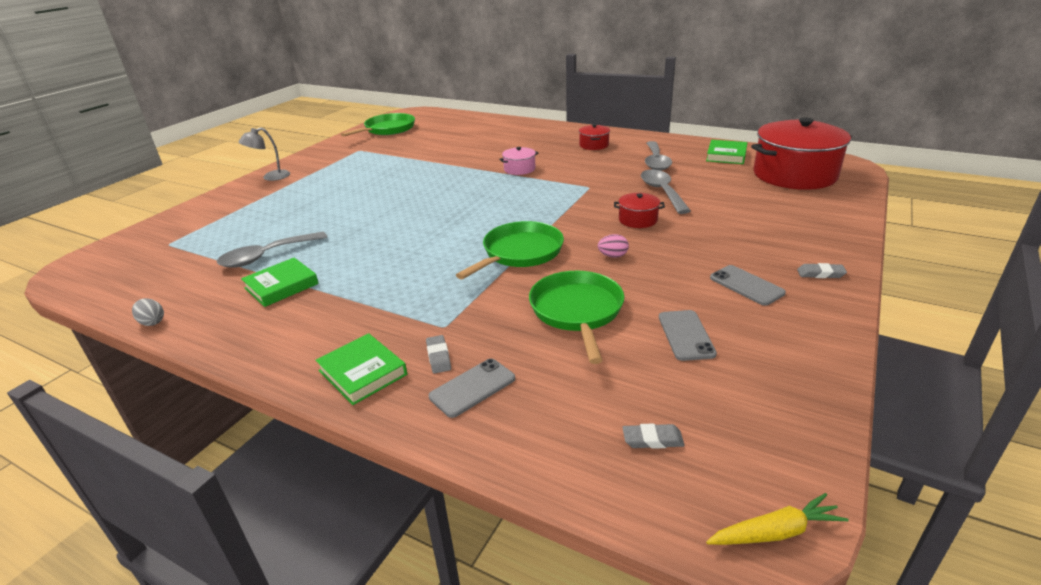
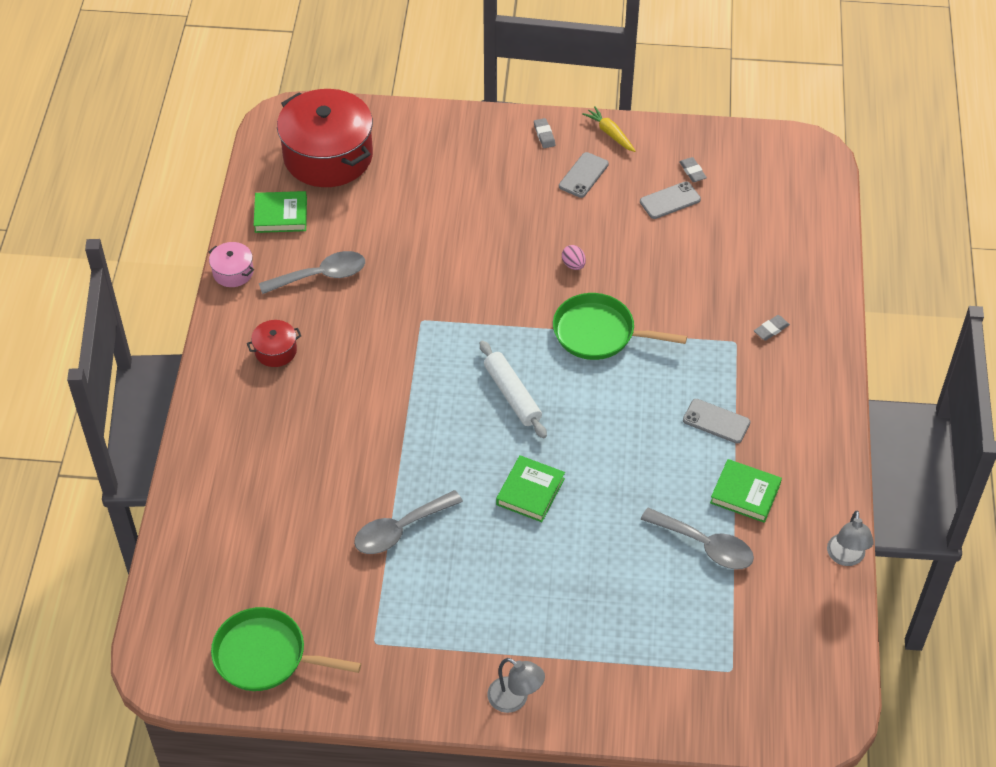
camera: 115 degrees left, 20 degrees up
grey egg [132,298,164,326] -> grey lamp [827,510,874,566]
green book [315,333,407,405] -> green book moved to [496,455,565,522]
grey phone [429,358,515,418] -> grey phone moved to [683,399,751,444]
pink pot [499,147,538,175] -> pink pot moved to [209,242,254,287]
green pan [529,271,624,364] -> none
red pot [614,193,665,228] -> none
grey eraser [622,423,685,449] -> grey eraser moved to [679,157,707,182]
grey spoon [641,169,691,214] -> grey spoon moved to [354,490,463,554]
yellow carrot [706,493,849,545] -> yellow carrot moved to [582,106,635,152]
none -> white rolling pin [480,341,547,439]

